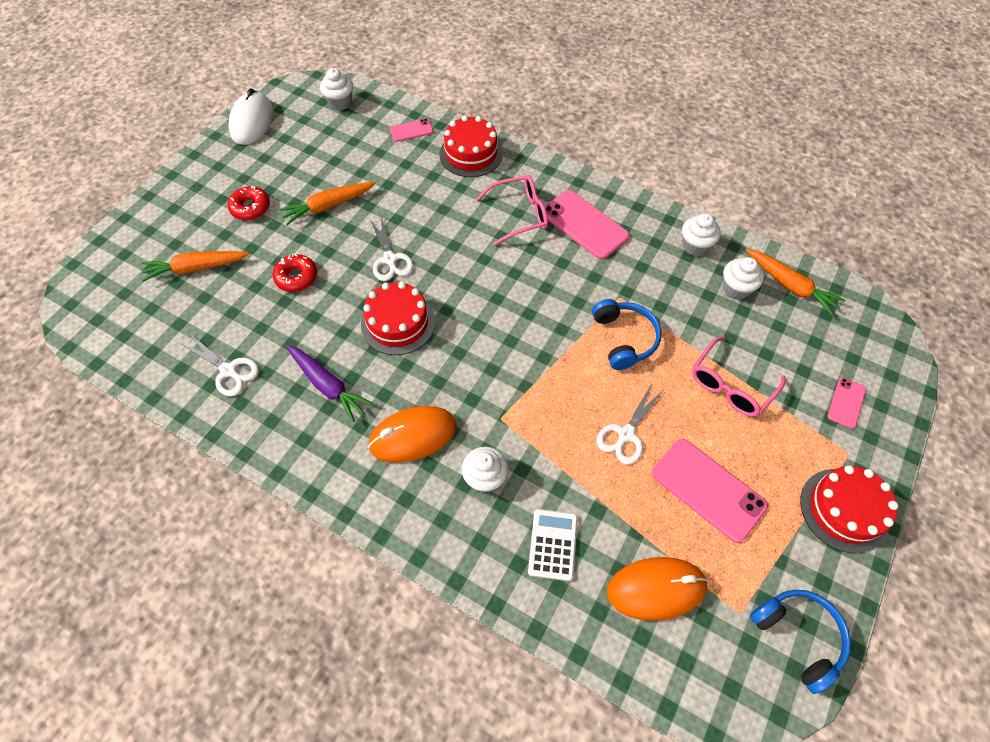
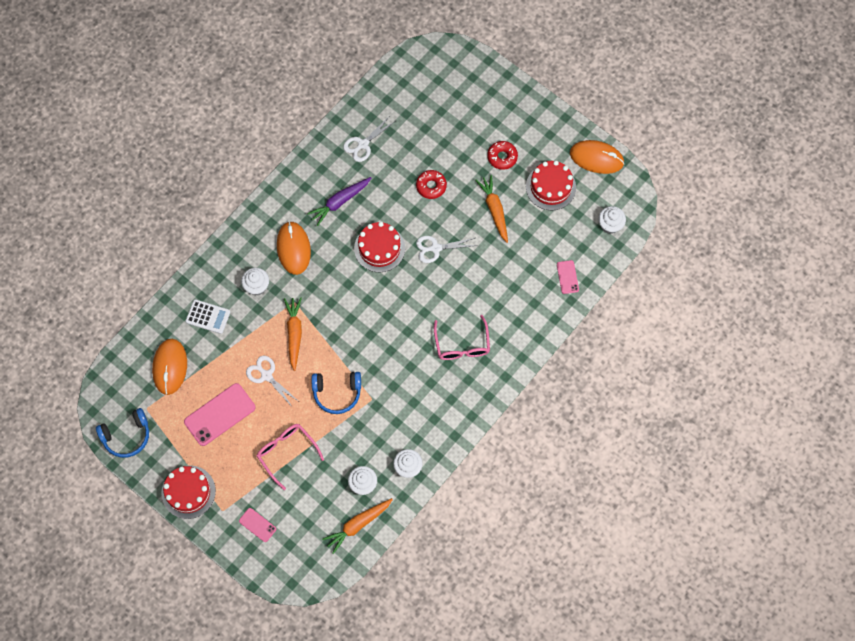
camera: 100 degrees right, 10 degrees up
orange carrot [142,251,249,282] -> orange carrot moved to [284,297,302,371]
white mouse [228,88,273,145] -> orange mouse [570,140,624,174]
red cake [439,116,503,177] -> red cake moved to [526,161,576,210]
pink phone [545,190,630,260] -> none

